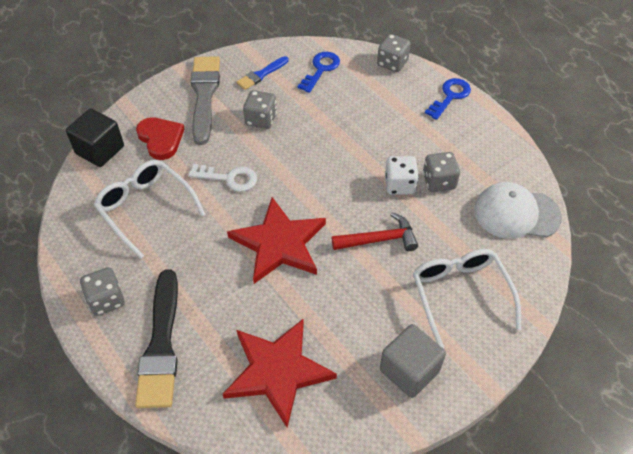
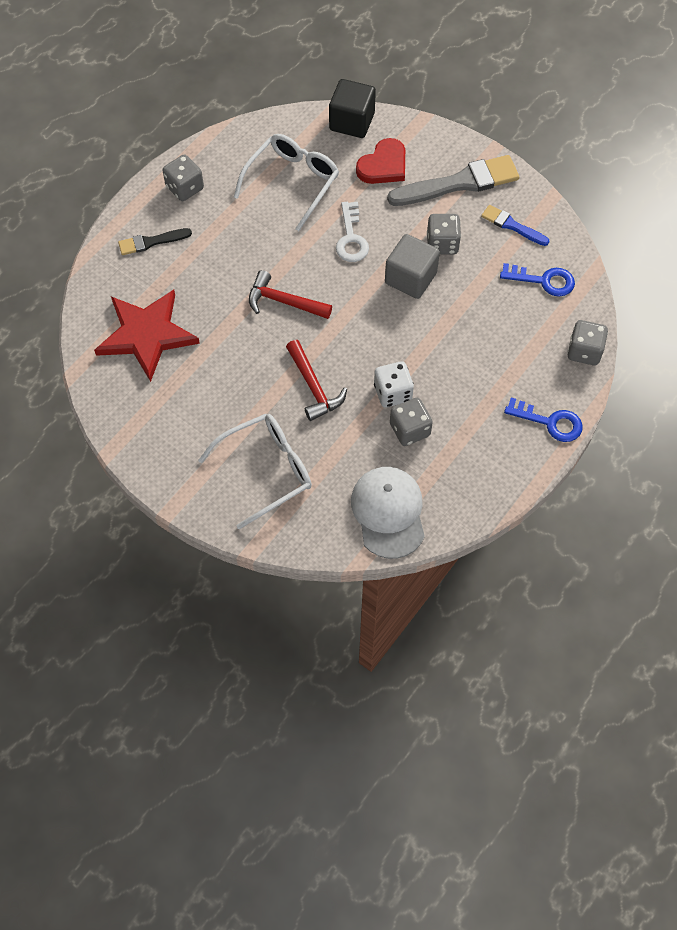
camera: 75 degrees right, 10 degrees up
black brush [135,269,178,408] -> black brush [118,228,192,255], size x0.53
red star [227,197,326,284] -> red hammer [249,270,332,319]
grey cube [380,324,446,398] -> grey cube moved to [385,234,440,299]

